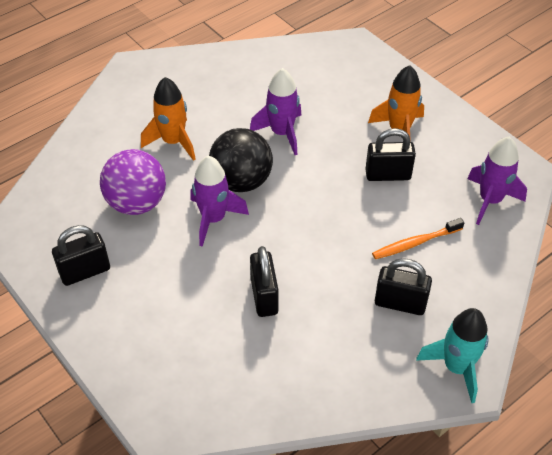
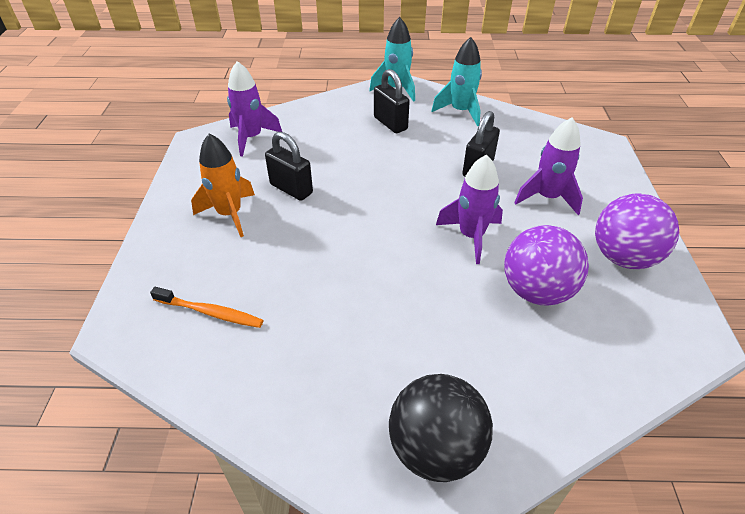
camera: 140 degrees left, 5 degrees down
black padlock [52,225,110,286] -> purple ball [595,194,679,269]
orange rocket [141,77,196,161] -> none
black ball [209,128,273,192] -> black ball moved to [389,374,493,482]
purple rocket [250,68,301,155] -> purple rocket moved to [514,117,583,215]
orange toothbrush [372,218,464,259] -> orange toothbrush moved to [150,287,263,328]
none -> turquoise rocket [431,37,482,126]

